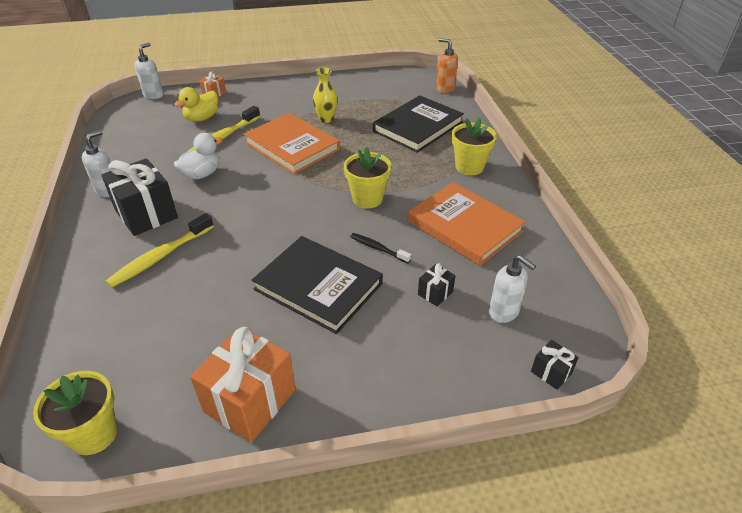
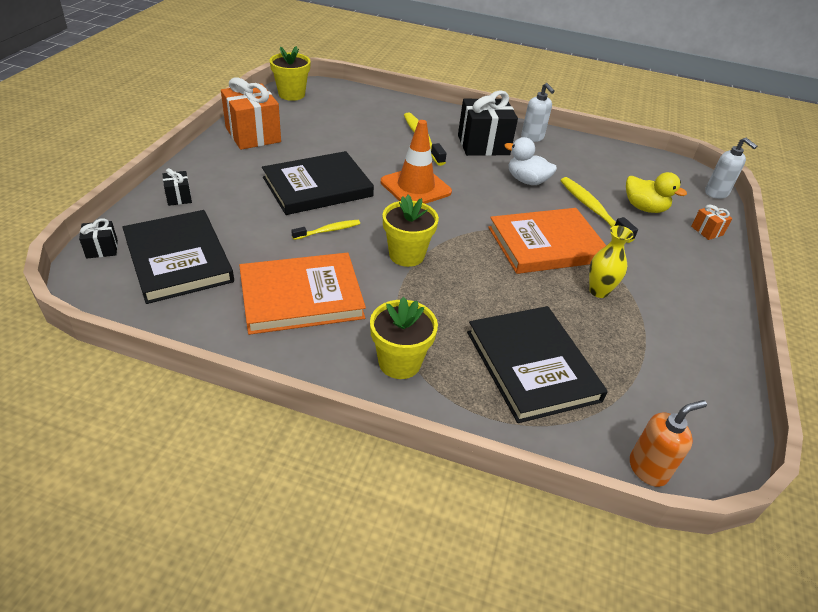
camera: 115 degrees right, 0 degrees up
yellow duck [174,87,218,122] -> yellow duck turned 150 degrees clockwise [626,172,687,213]
white duck [174,133,223,179] -> white duck turned 135 degrees clockwise [504,137,557,185]
black toothbrush [350,233,411,263] -> yellow toothbrush [291,220,360,240]
black gift [418,263,456,306] -> black gift moved to [162,168,192,206]
white soap dispenser [489,255,536,323] -> black book [122,210,234,304]
none -> orange traffic cone [381,120,452,204]

